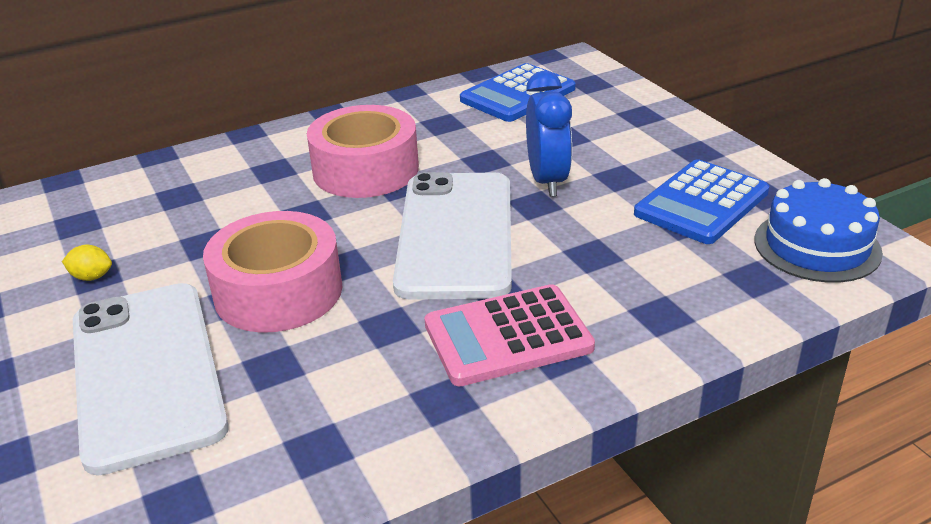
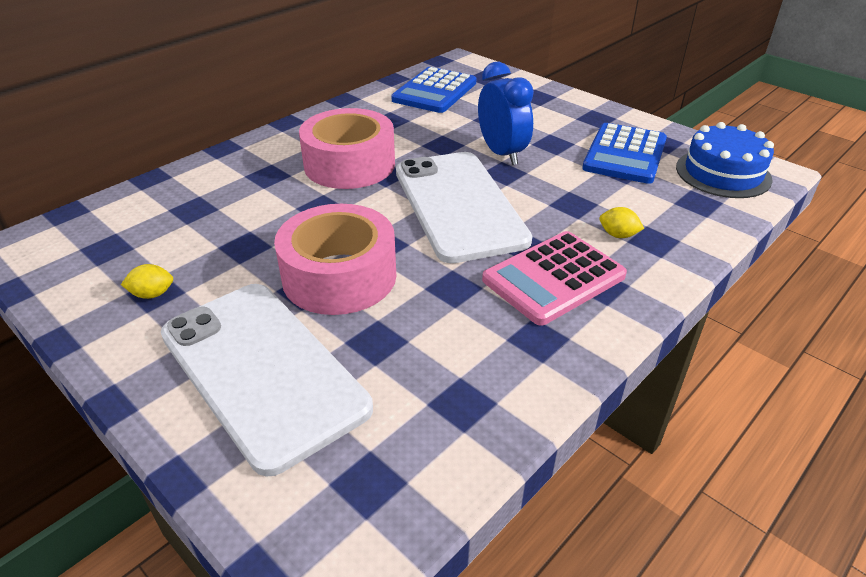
camera: 20 degrees left, 5 degrees up
none -> yellow lemon [599,207,644,238]

